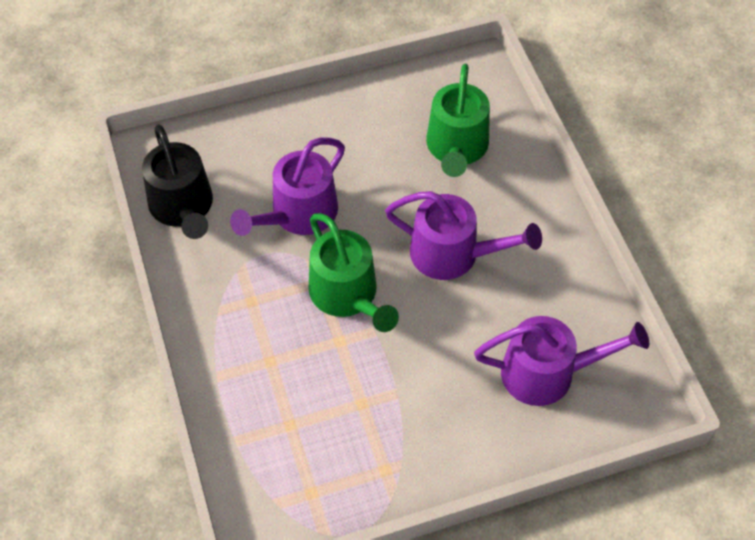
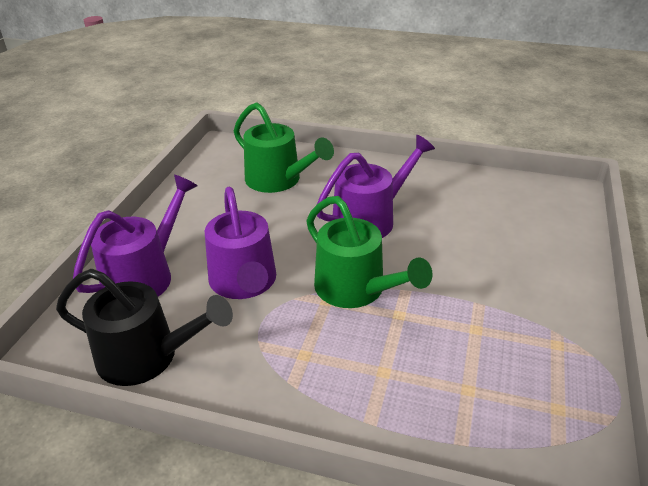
camera: 55 degrees left, 20 degrees down
green watering can [309,213,399,332] -> green watering can turned 45 degrees clockwise [306,196,433,308]
purple watering can [474,316,649,406] -> purple watering can moved to [73,175,197,297]

